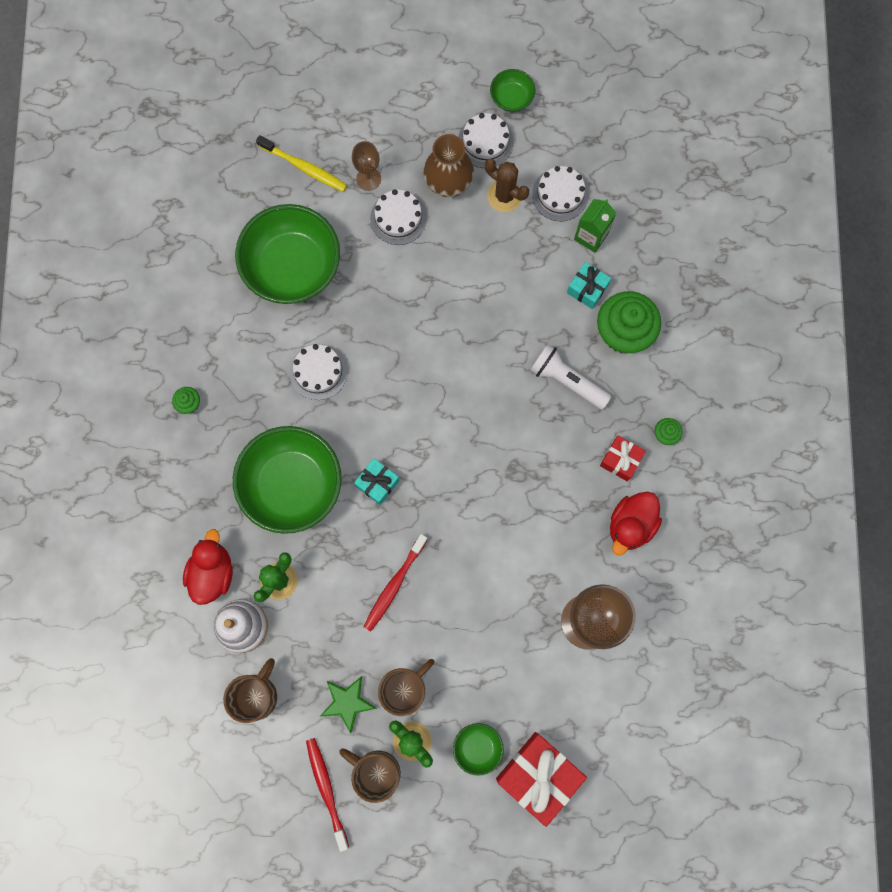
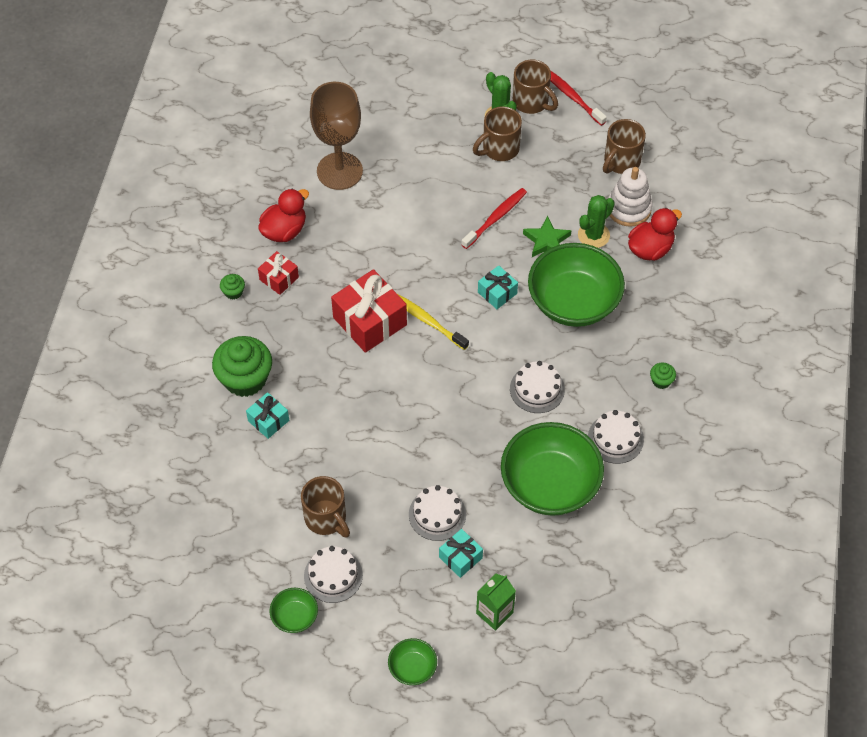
camera: 170 degrees left, 20 degrees down
red duck [183,529,233,605] -> red duck turned 150 degrees counterclockwise [628,208,682,261]
yellow toothbrush [256,135,347,192] -> yellow toothbrush moved to [398,294,469,350]
red toothbrush [306,738,349,852] -> red toothbrush turned 150 degrees clockwise [550,70,607,126]
green star [320,676,377,734] -> green star moved to [523,216,572,257]
brown goblet [352,141,381,191] -> turquoise gift [439,529,483,578]
brown vase [423,134,474,197] -> none
green bowl [453,723,504,776] -> green bowl moved to [388,638,437,685]
brown cactus [485,158,529,212] -> brown mug [301,476,350,538]
red gift [496,732,587,827] -> red gift moved to [331,269,407,353]
white flashlight [530,344,612,410] -> none
white cake [532,166,589,221] -> white cake moved to [588,410,644,464]
green carton [574,199,616,253] -> green carton moved to [476,574,516,631]

